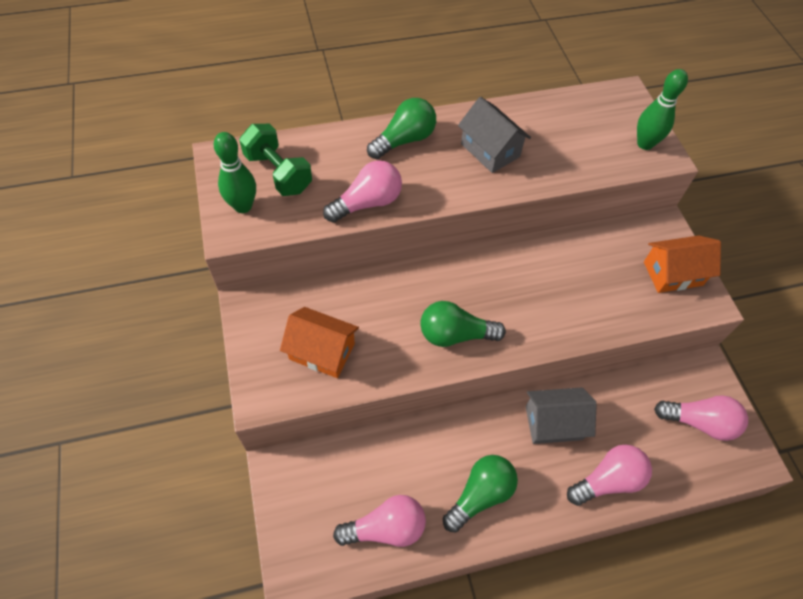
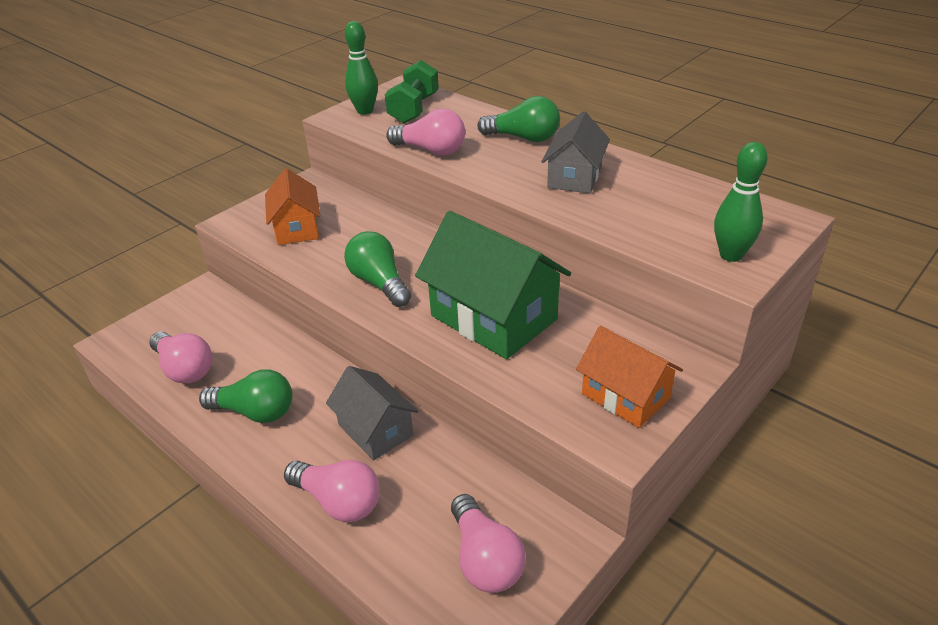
camera: 60 degrees right, 20 degrees down
none -> green house [415,211,571,359]

